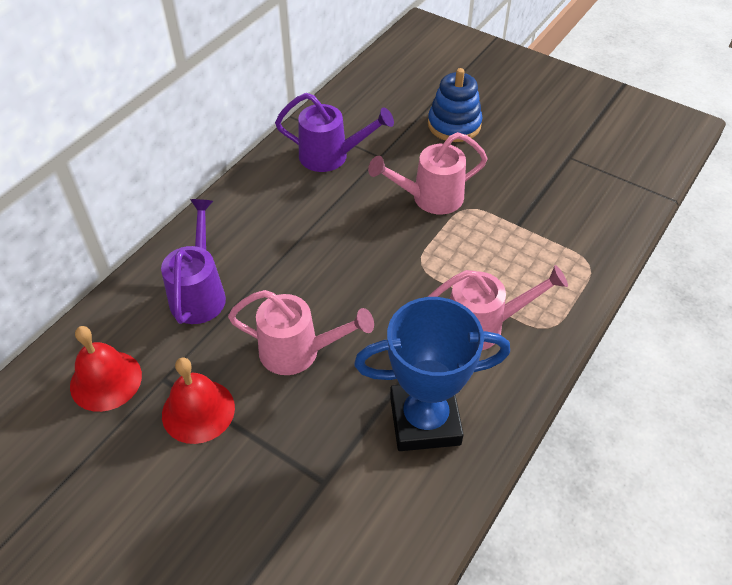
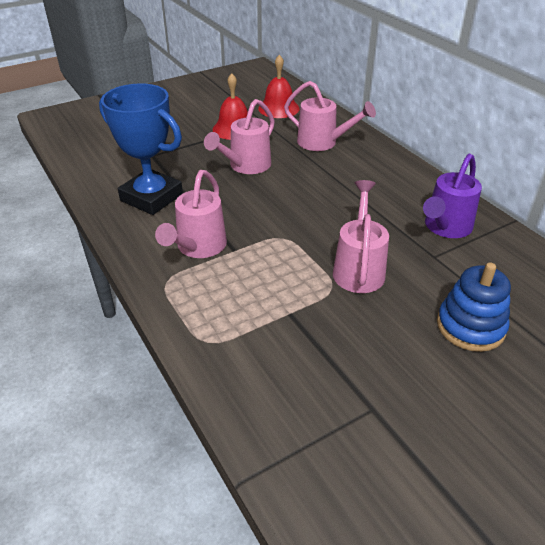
camera: 115 degrees right, 10 degrees down
purple watering can [161,199,226,324] -> pink watering can [284,81,376,151]
blue trophy [354,297,510,451] -> blue trophy turned 75 degrees counterclockwise [99,83,183,215]

